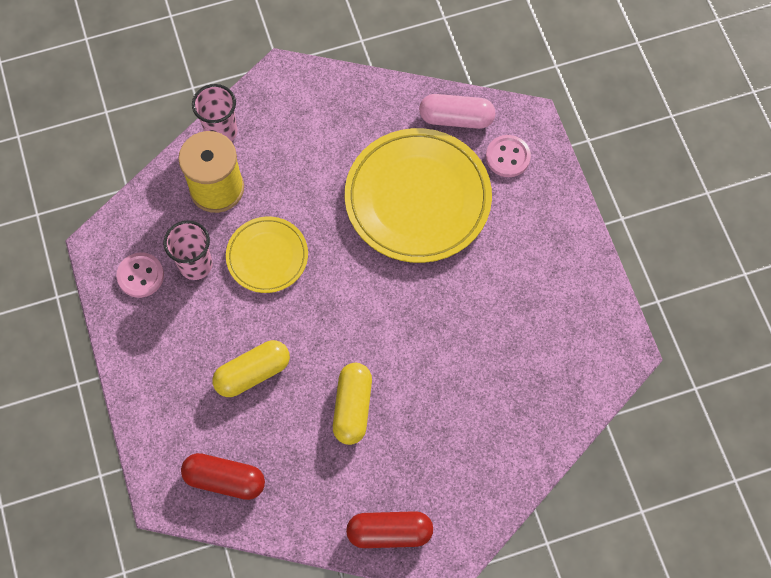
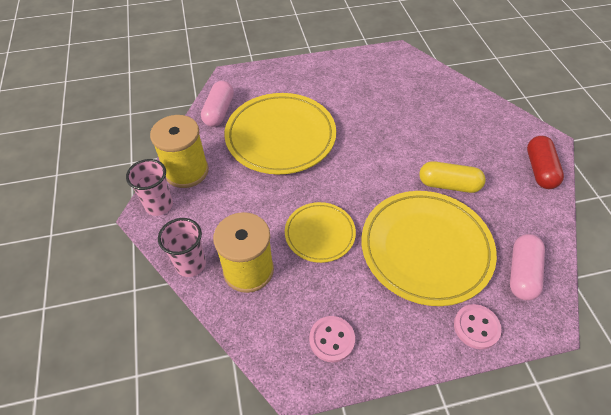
camera: 85 degrees left, 15 degrees down
pink cup [164,220,212,280] -> pink cup moved to [126,159,173,216]
red capsule [181,453,265,500] -> pink capsule [510,234,545,301]
yellow capsule [212,340,290,397] -> yellow plate [361,191,497,306]
pink button [486,135,531,177] -> pink button moved to [454,304,502,349]
none -> yellow spool [150,115,209,188]

